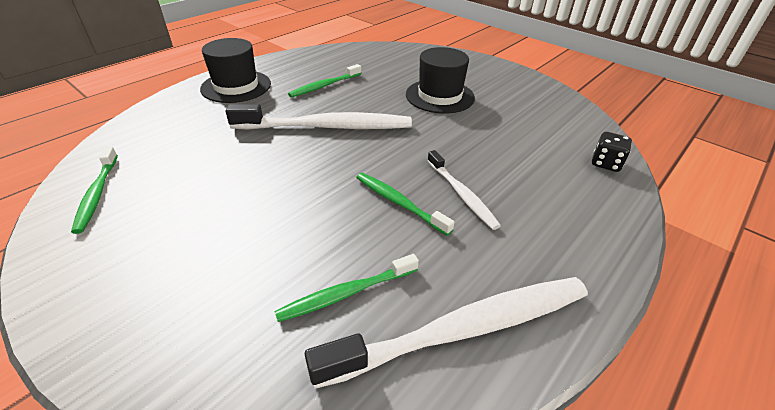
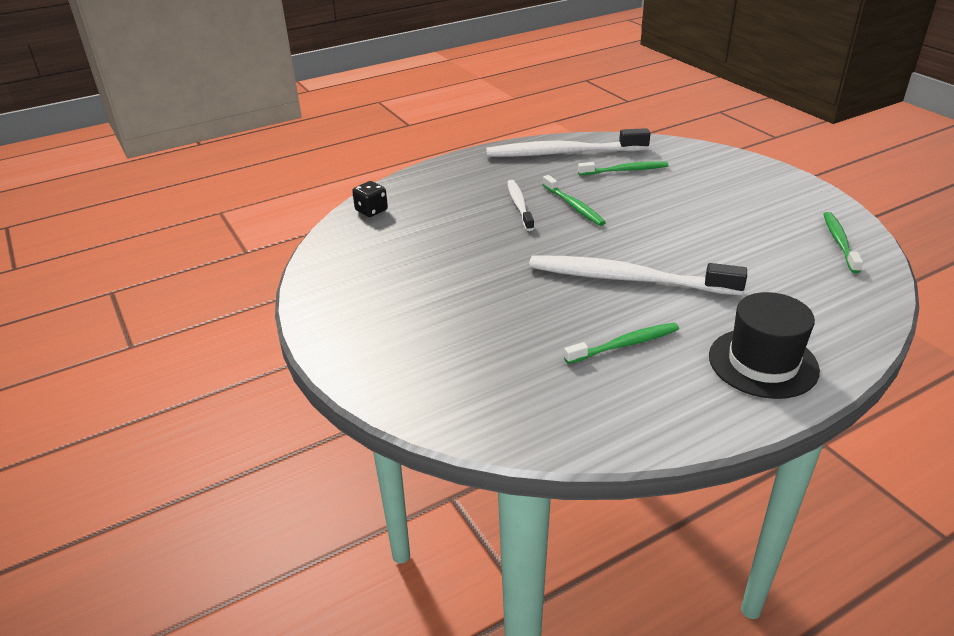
camera: 160 degrees left, 5 degrees down
black hat [406,47,475,114] -> none

